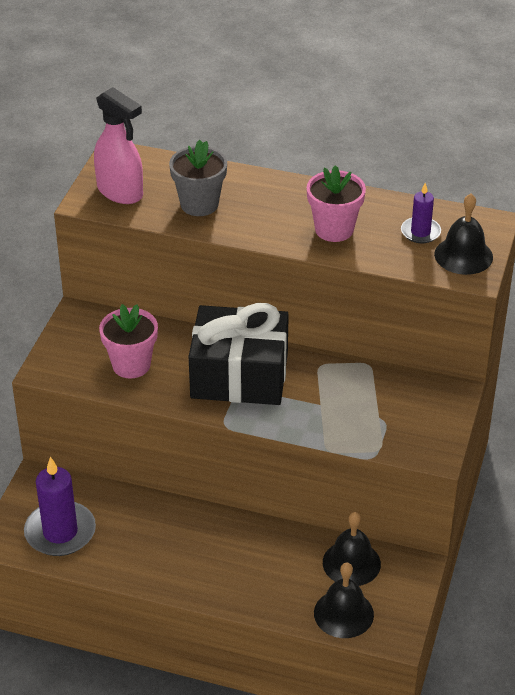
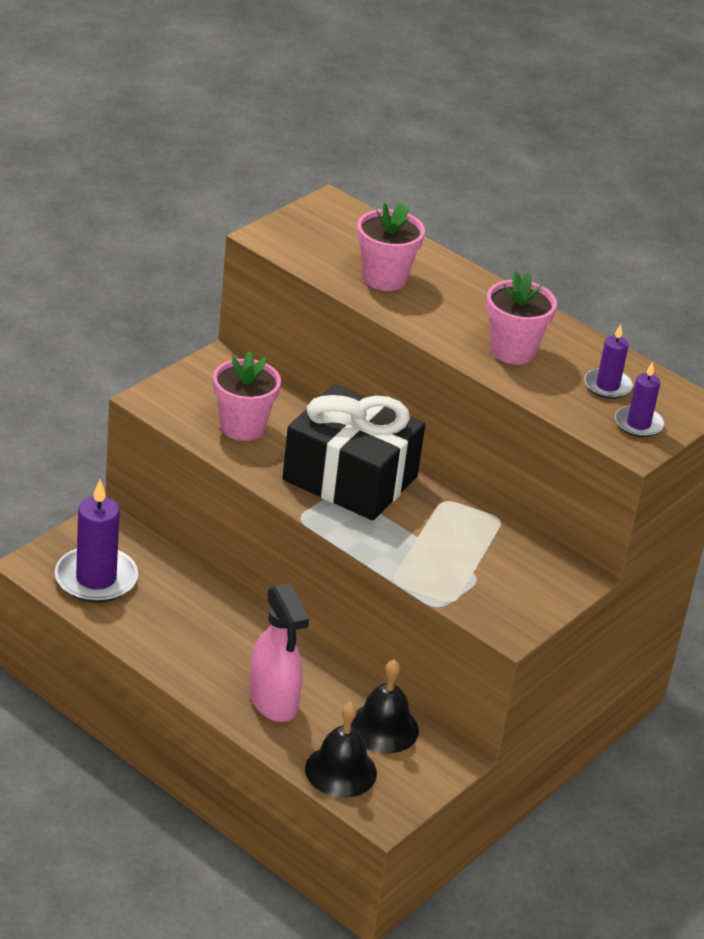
camera: 20 degrees right, 5 degrees down
pink spray bottle [94,87,143,204] -> pink spray bottle moved to [249,583,309,722]
grey flower pot [169,140,227,216] -> pink flower pot [357,202,425,291]
black bell [434,194,493,275] -> purple candle [615,362,664,437]

